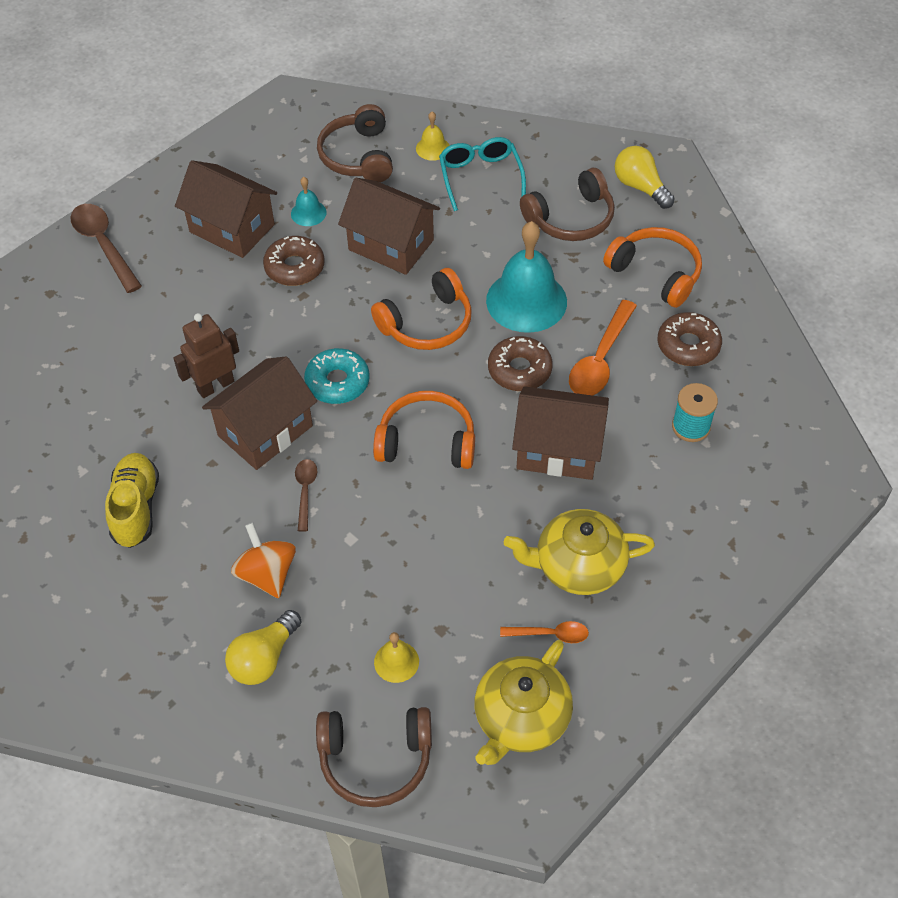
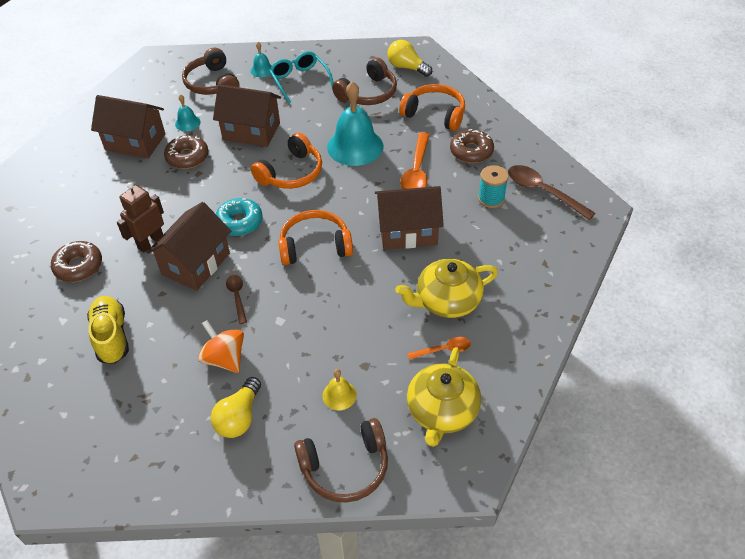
camera: 15 degrees left, 5 degrees down
brown spoon [70,204,142,293] -> brown spoon moved to [508,165,595,220]
yellow bell [416,112,450,161] -> turquoise bell [251,42,272,77]
brown donut [488,336,553,391] -> brown donut moved to [51,241,102,282]

